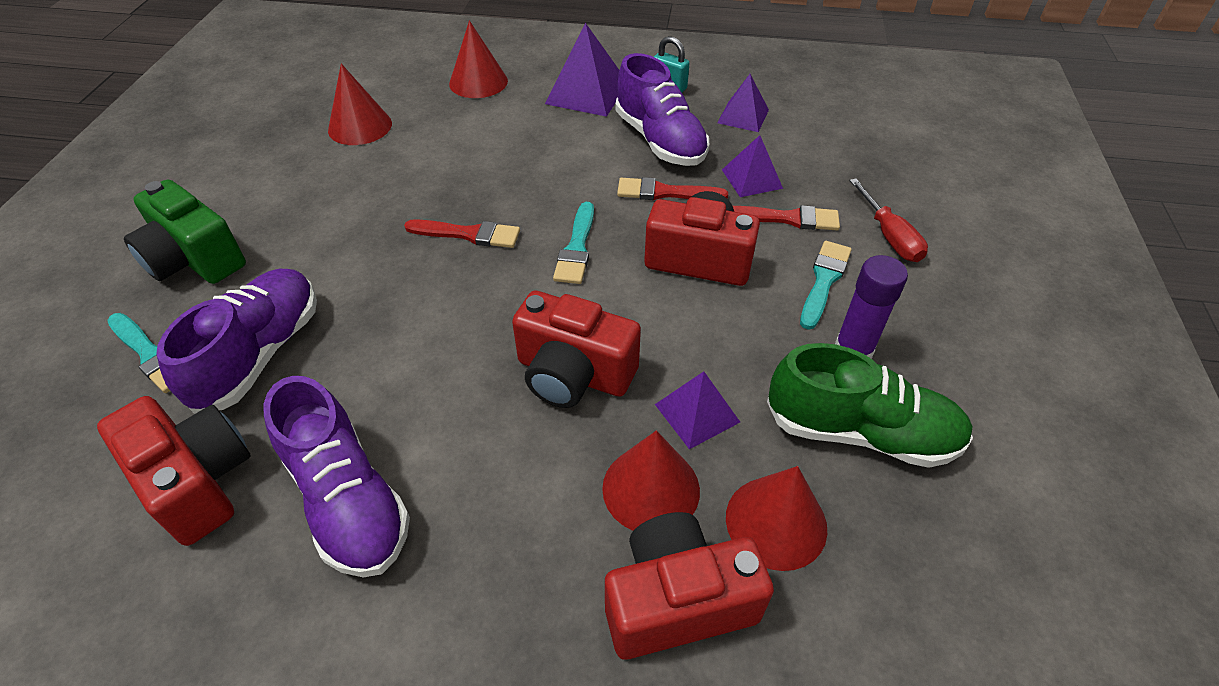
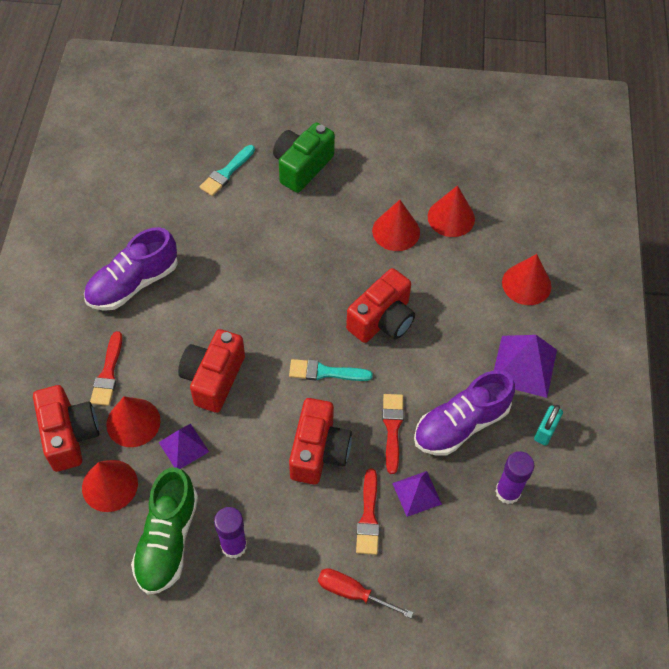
camera: 85 degrees right, 10 degrees up
red camera [97,396,251,546] -> red camera moved to [346,268,415,343]
purple shoe [156,269,317,414] -> none
red brush [404,219,520,248] -> red brush moved to [90,331,122,406]
purple pyramid [717,74,769,132] -> purple glue stick [495,451,534,504]
turquoise brush [800,241,852,330] -> none
red screwdriver [849,178,928,262] -> red screwdriver turned 45 degrees clockwise [318,568,414,618]
none -> red cone [372,200,420,251]

